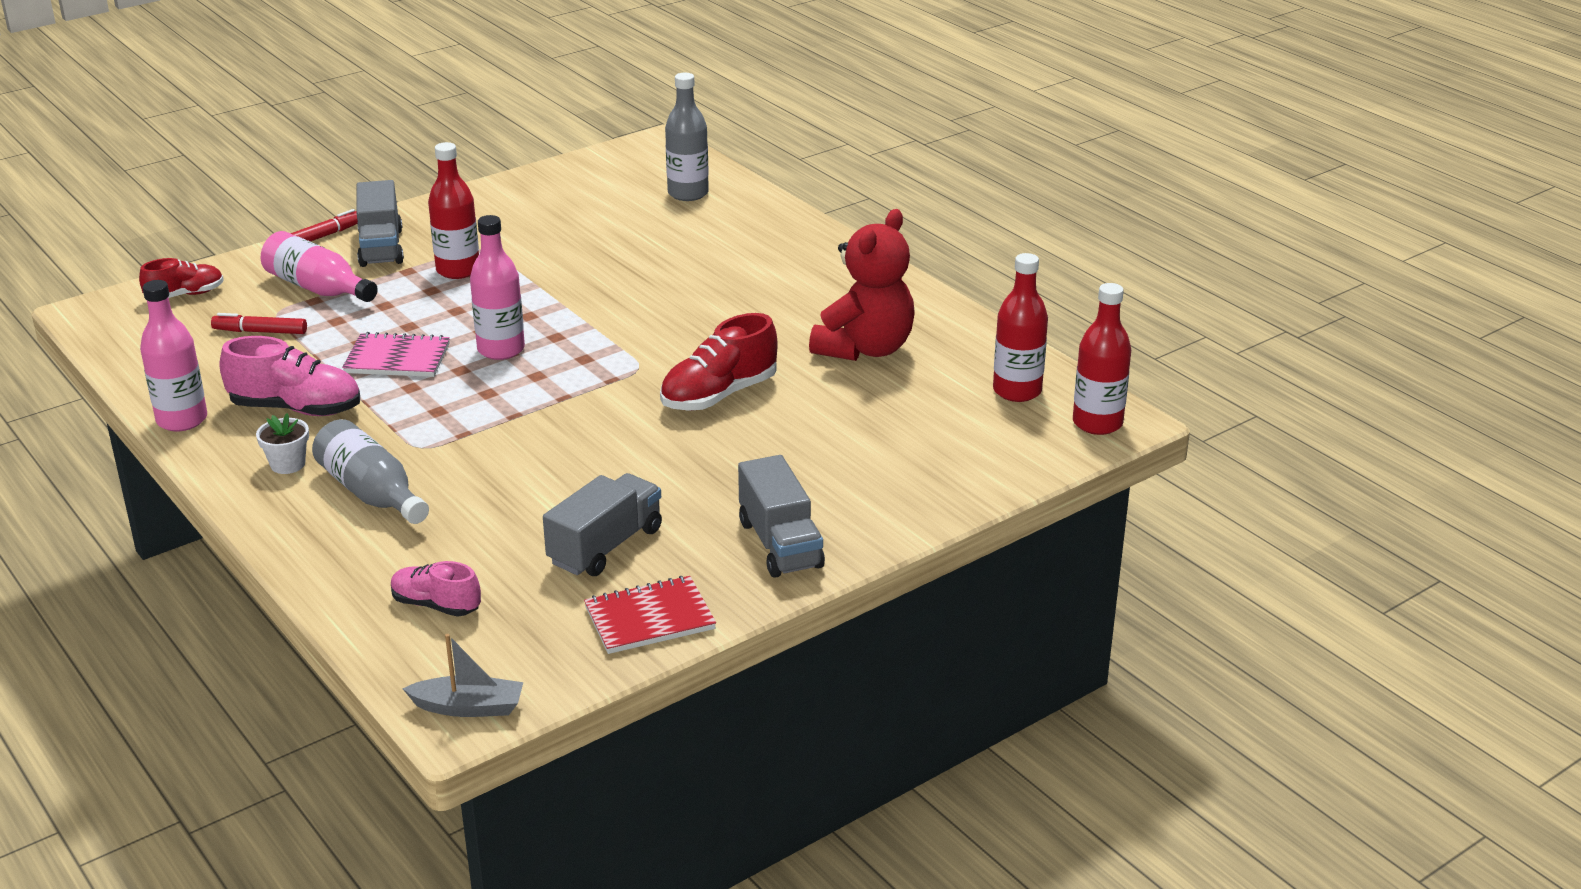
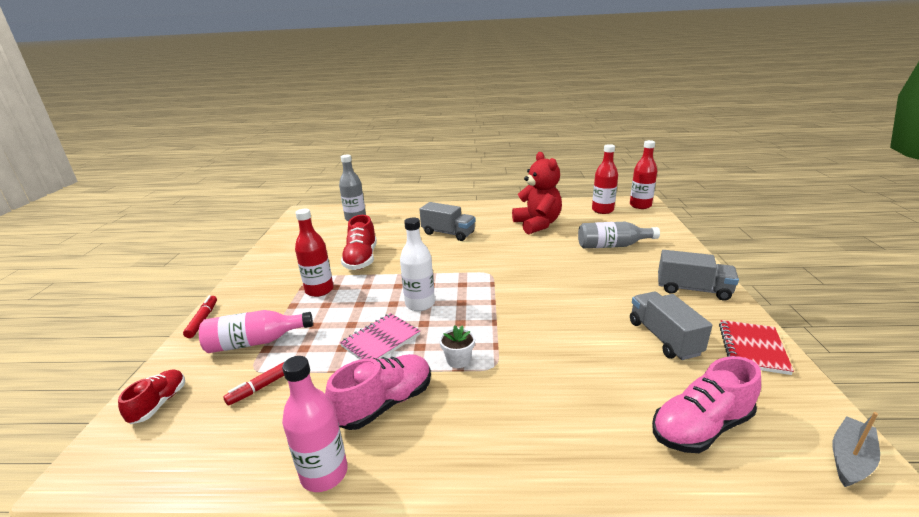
camera: 50 degrees left, 5 degrees down
white flower pot [256,413,309,474] -> white flower pot moved to [439,325,475,368]
grey bottle [312,419,429,524] -> grey bottle moved to [578,222,660,248]
grey truck [356,180,404,267] -> grey truck moved to [419,202,476,241]
pink shoe [391,561,481,617] -> pink shoe [652,356,761,453], size x1.60
pink bottle [470,215,525,360] -> white bottle [400,217,435,311]
red shoe [660,313,778,411] -> red shoe moved to [341,215,377,270]

